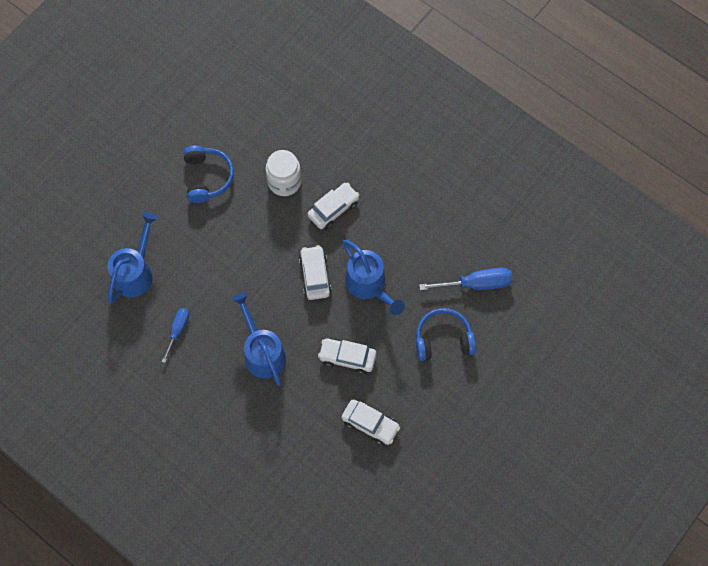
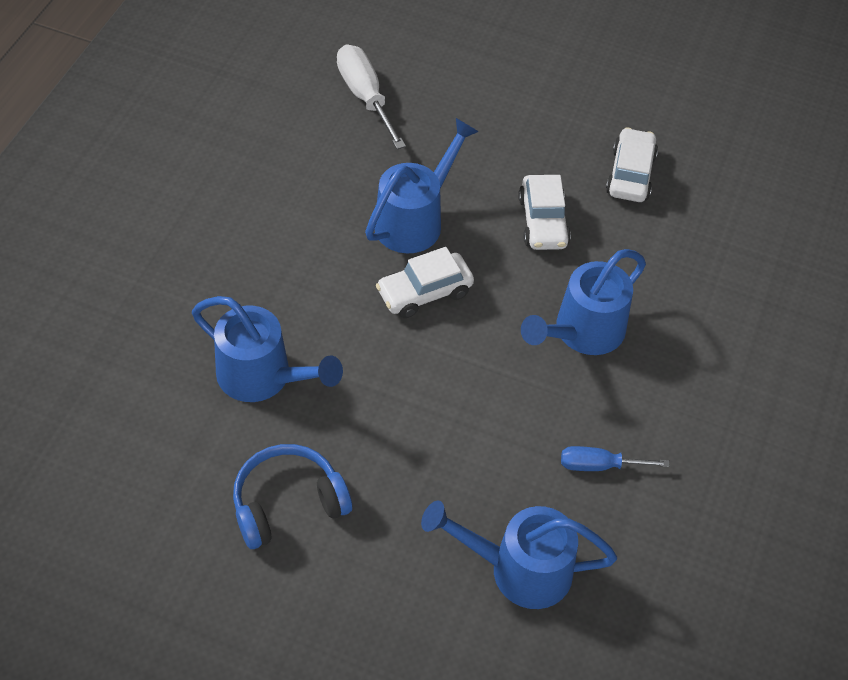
camera: 110 degrees left, 15 degrees down
white jar [265,150,301,196] -> blue watering can [192,296,343,402]
white car [308,183,360,229] -> none
blue headphones [416,308,476,361] -> none
blue screwdriver [419,268,513,290] -> white screwdriver [337,44,406,149]

